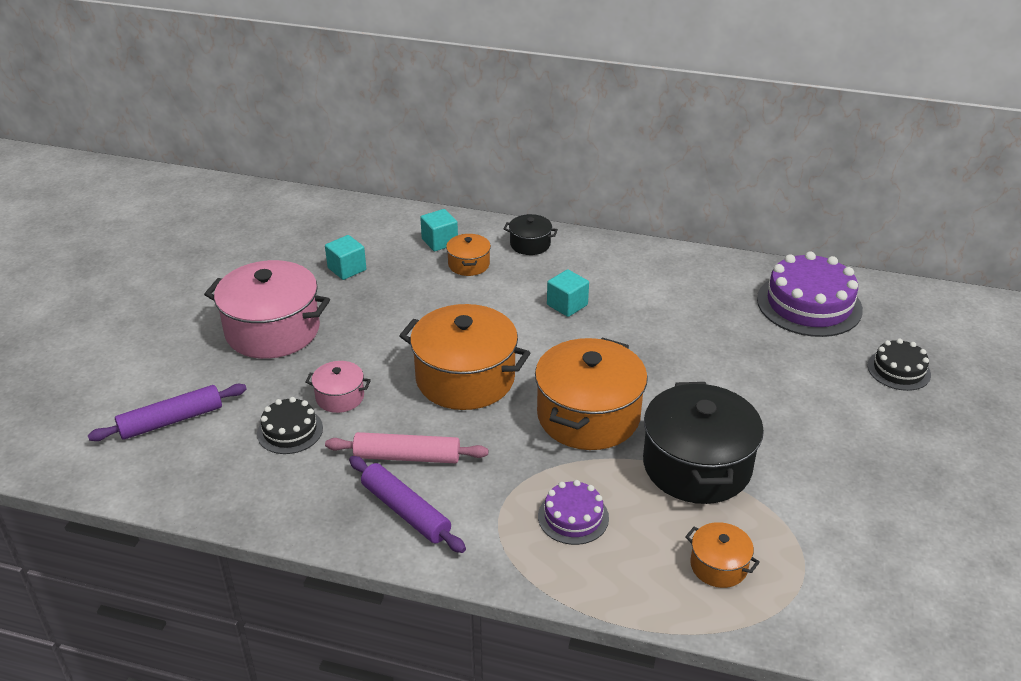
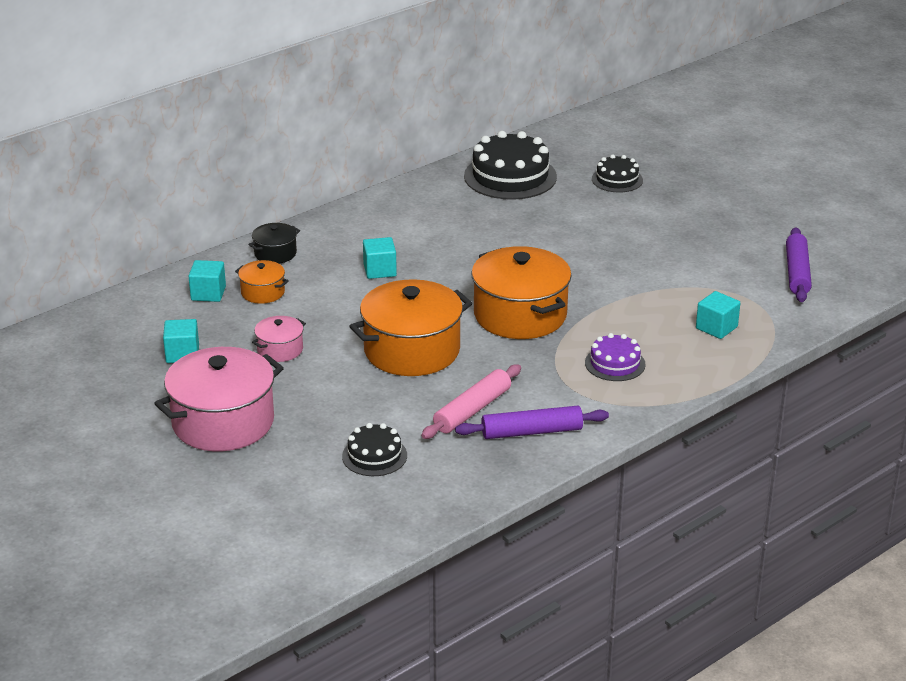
camera: 55 degrees left, 5 degrees down
purple rolling pin [88,384,247,441] -> purple rolling pin moved to [786,227,812,302]
pink pot [305,361,371,413] -> pink pot moved to [252,316,306,362]
black pot [643,382,764,504] -> none
orange pot [685,522,760,588] -> turquoise cube [696,291,740,339]
purple cake [757,251,863,337] -> black cake [464,131,557,200]

